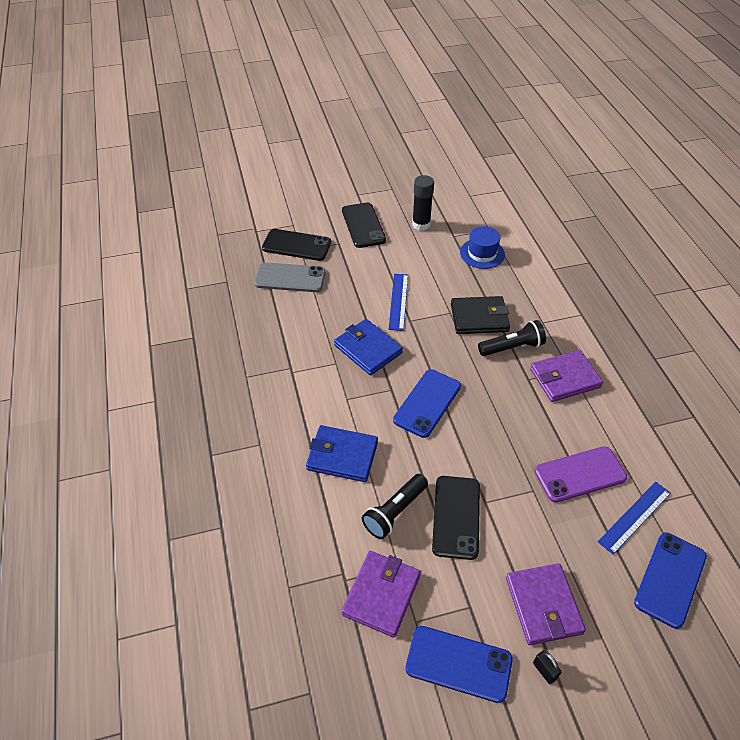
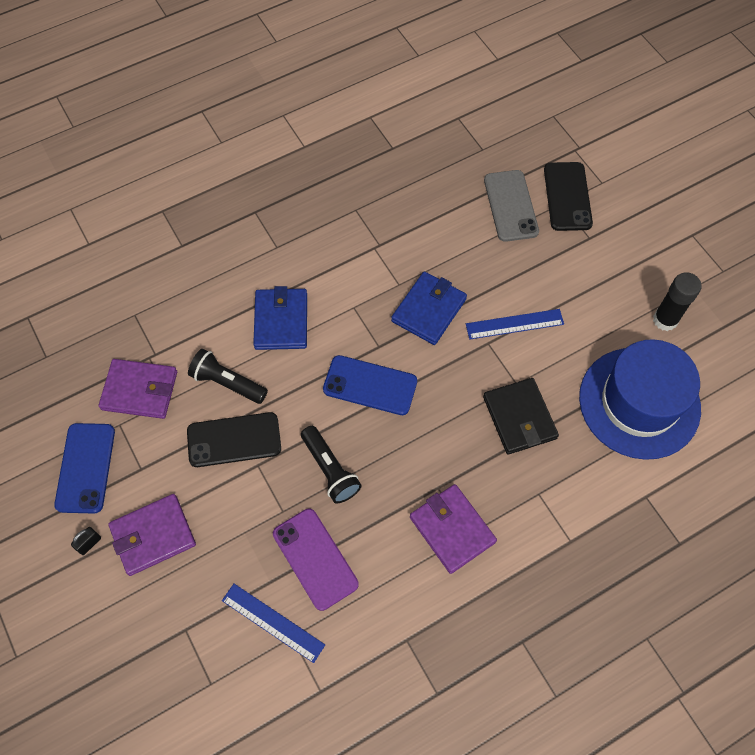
camera: 75 degrees right, 15 degrees up
black phone [342,202,386,248] -> none
blue hat [460,226,505,269] -> blue hat [579,339,701,460], size x1.98
black flashlight [478,320,546,356] -> black flashlight moved to [301,426,362,504]
blue phone [634,532,707,629] -> none

